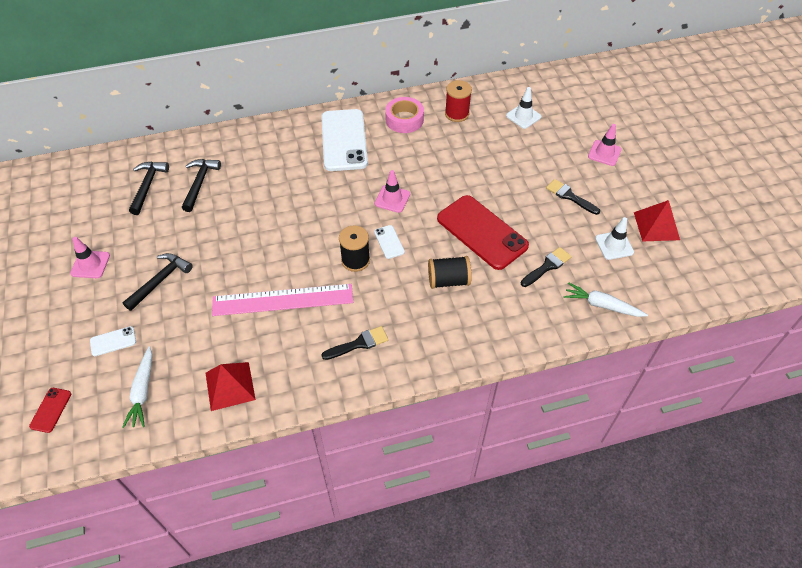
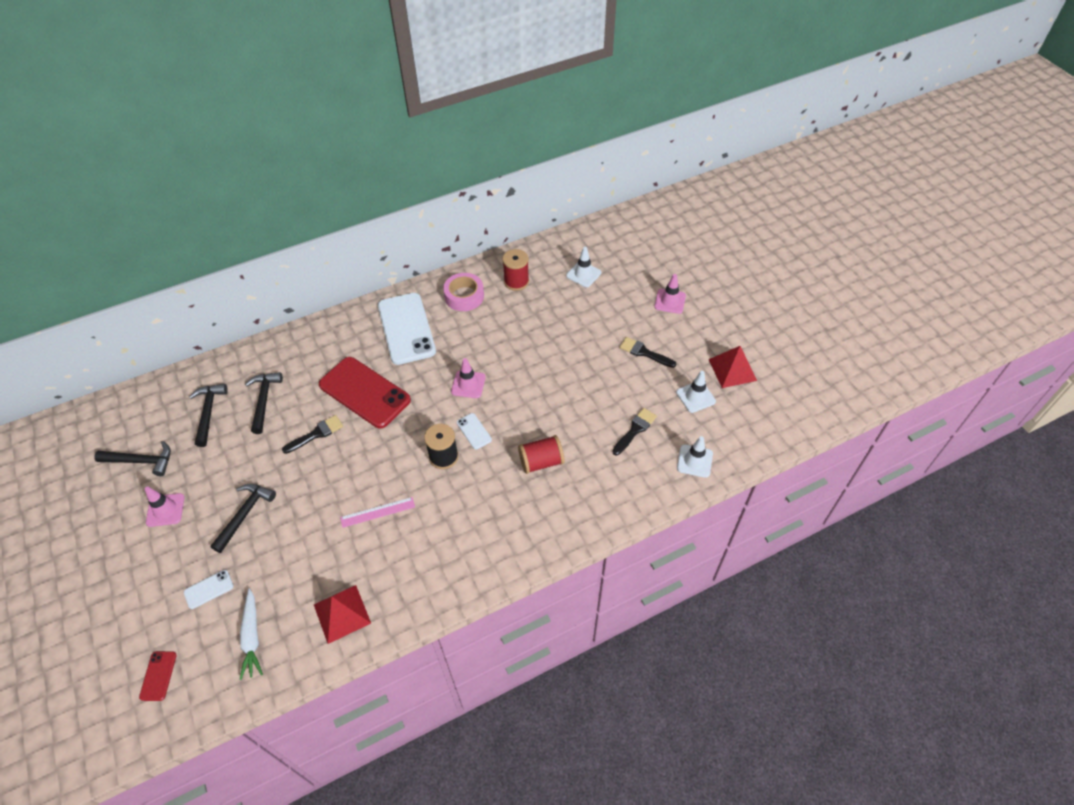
camera: 10 degrees left, 0 degrees up
pink ruler [212,284,353,316] -> pink ruler [340,497,415,528], size x0.51
black brush [321,326,388,360] -> black brush moved to [282,415,343,454]
black spool [428,256,472,289] -> red spool [518,435,564,474]
red phone [437,195,529,270] -> red phone moved to [319,357,411,428]
white carrot [564,282,648,317] -> white traffic cone [677,436,713,478]
none -> black hammer [94,441,171,476]

